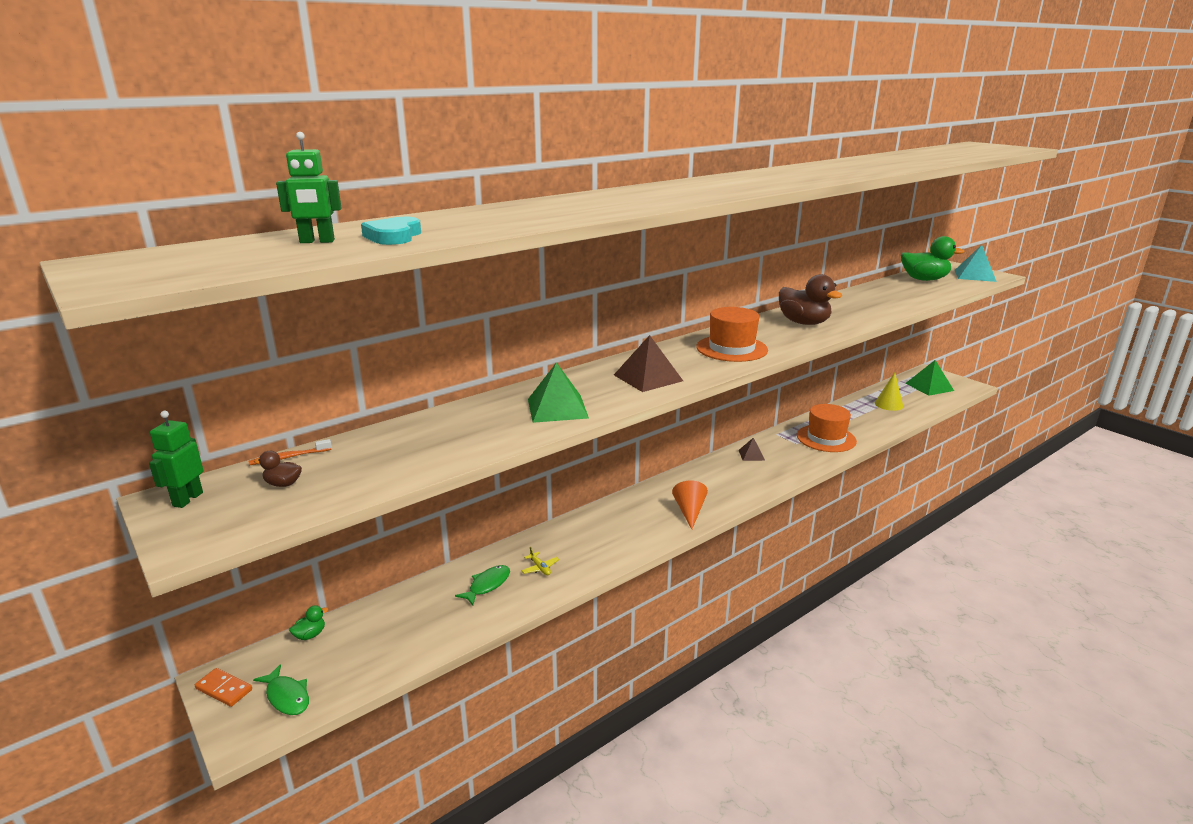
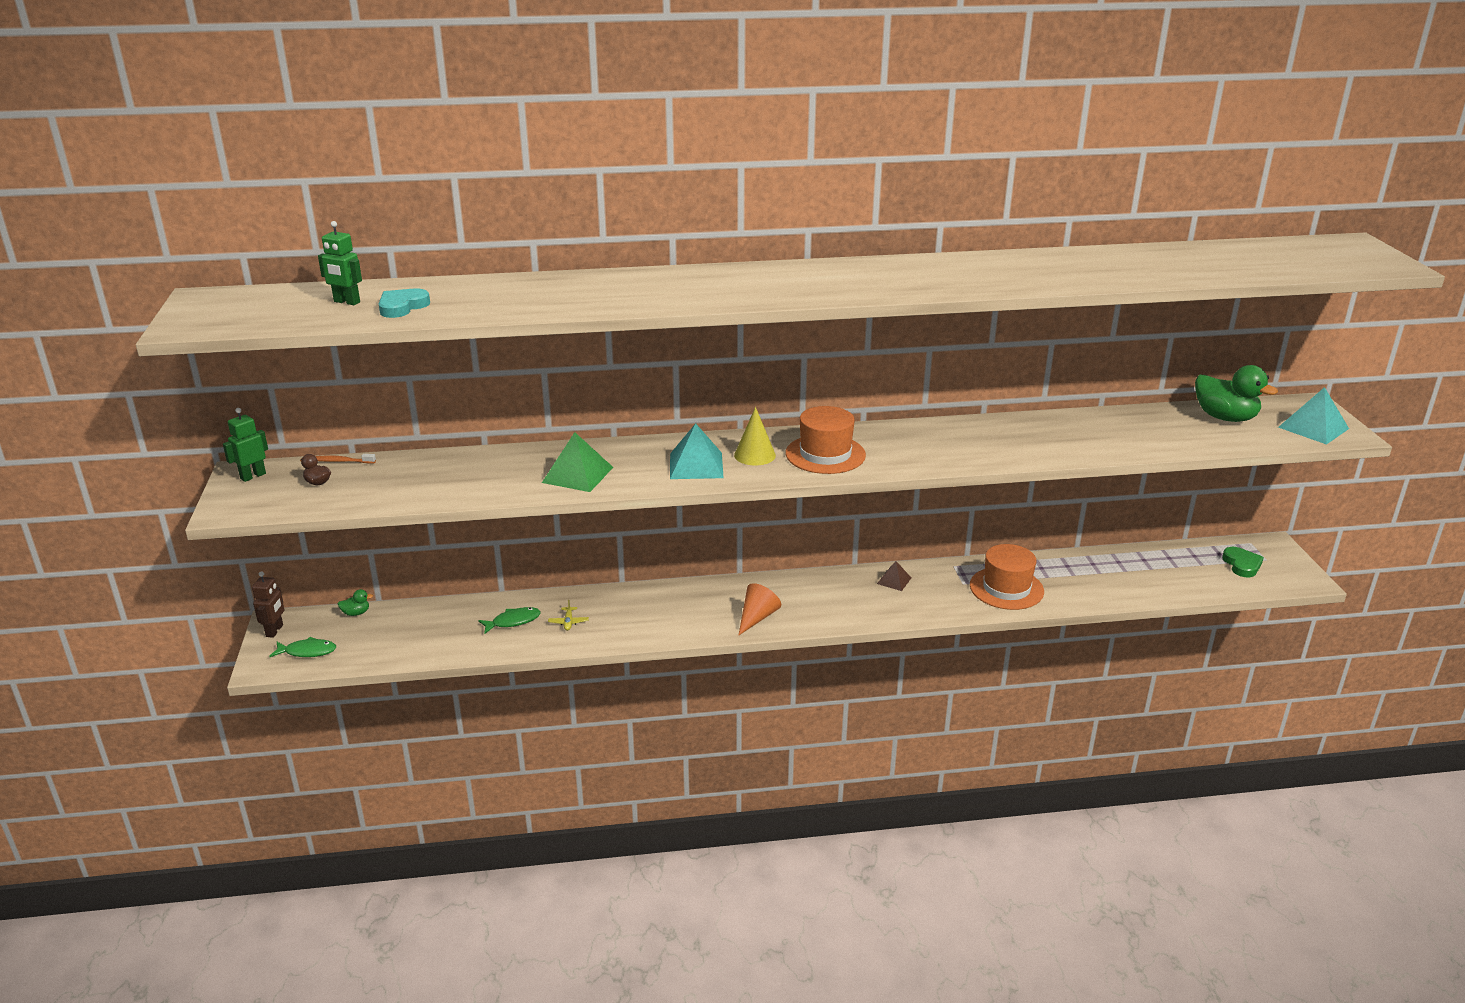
camera: 30 degrees right, 5 degrees up
orange domino [195,668,252,707] -> brown robot [252,571,284,638]
green fish [253,664,309,715] -> green fish turned 75 degrees counterclockwise [269,637,336,657]
brown pyramid [614,335,683,392] -> turquoise pyramid [670,423,724,479]
brown duck [779,274,843,325] -> none
yellow cone [875,373,903,411] -> yellow cone moved to [734,407,776,465]
green pyramid [906,360,954,396] -> green heart [1222,547,1264,577]

